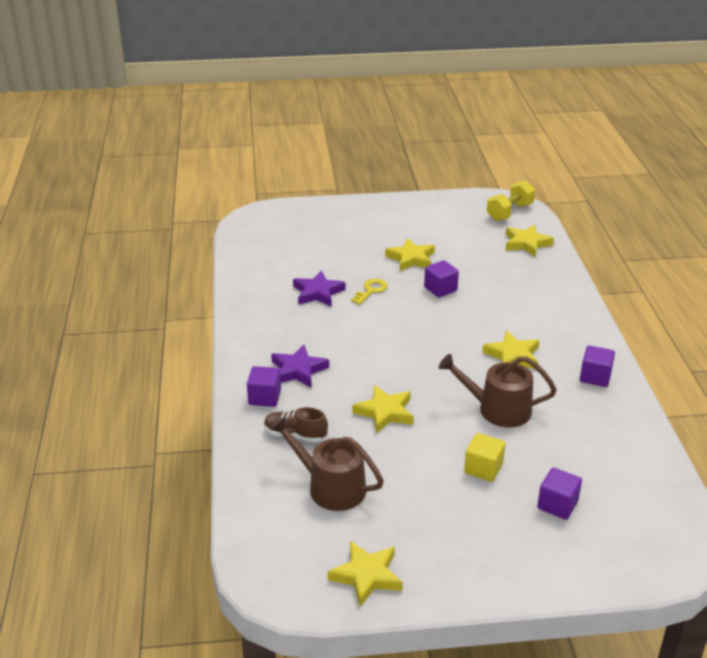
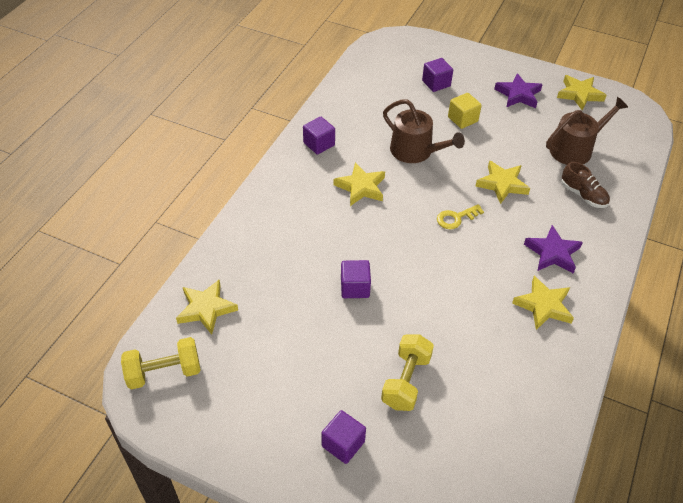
camera: 150 degrees left, 15 degrees up
purple cube [247,366,281,407] -> purple cube moved to [322,410,366,464]
brown watering can [270,416,384,511] -> brown watering can turned 90 degrees counterclockwise [546,97,628,165]
purple star [293,270,346,307] -> purple star moved to [494,73,543,108]
yellow key [351,279,388,305] -> yellow key moved to [437,204,484,229]
yellow star [385,238,435,271] -> yellow star moved to [512,276,574,330]
none -> yellow dumbbell [381,334,434,411]

